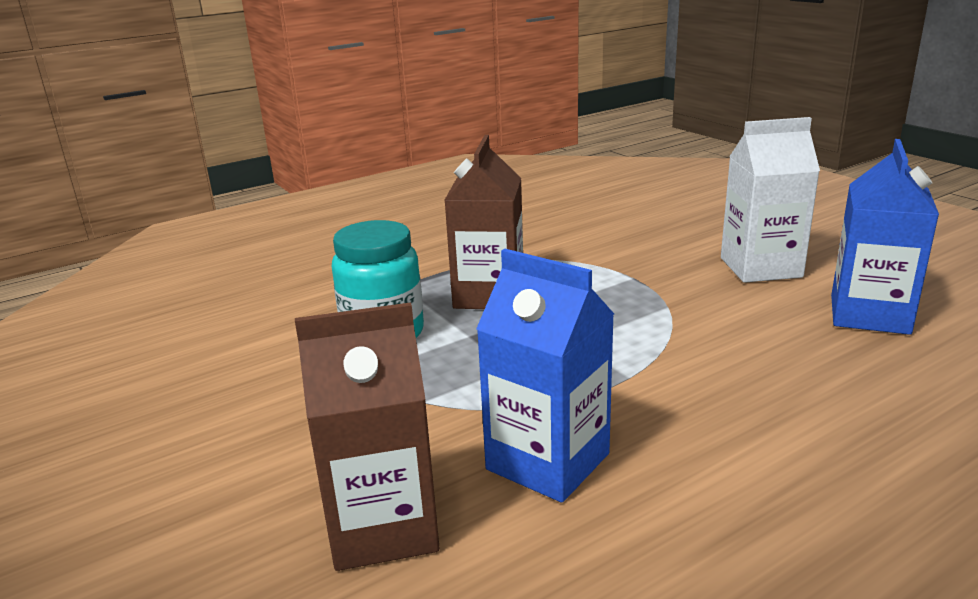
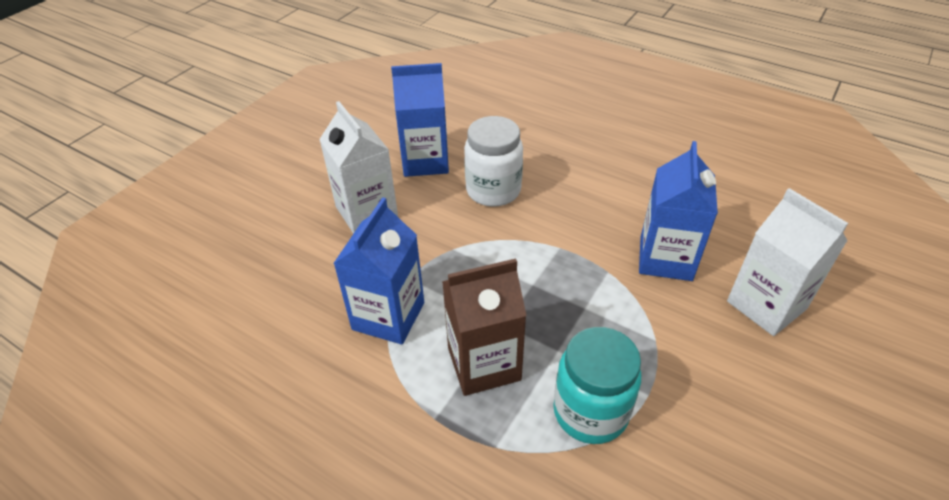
camera: 115 degrees left, 20 degrees up
brown carton [295,302,440,571] -> white carton [727,188,848,336]
none -> blue carton [333,197,424,344]
none -> white jar [464,116,523,207]

